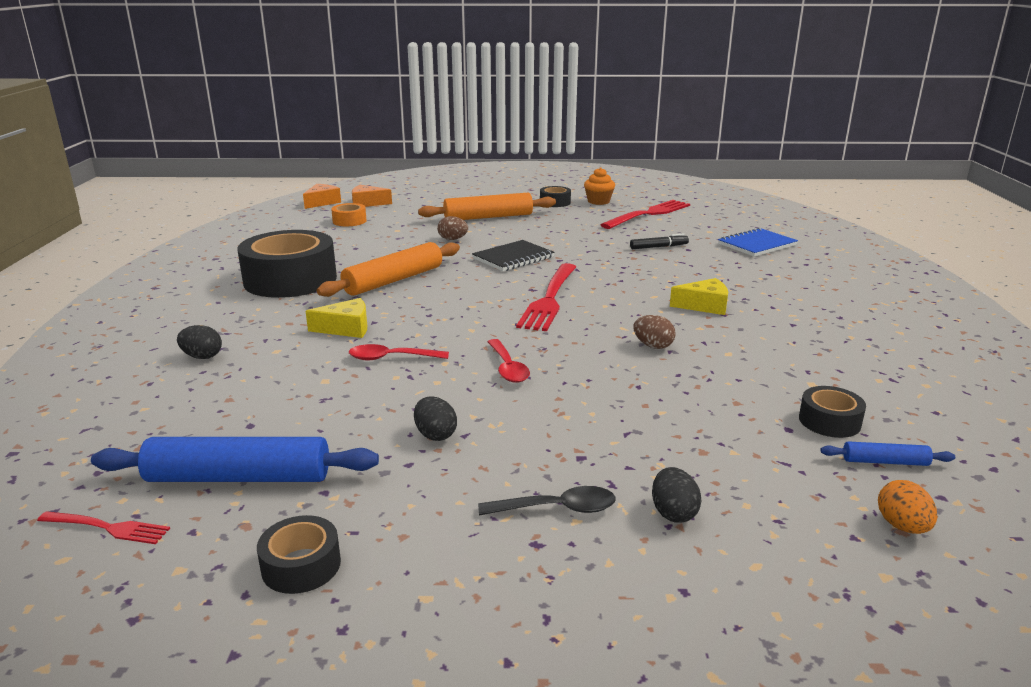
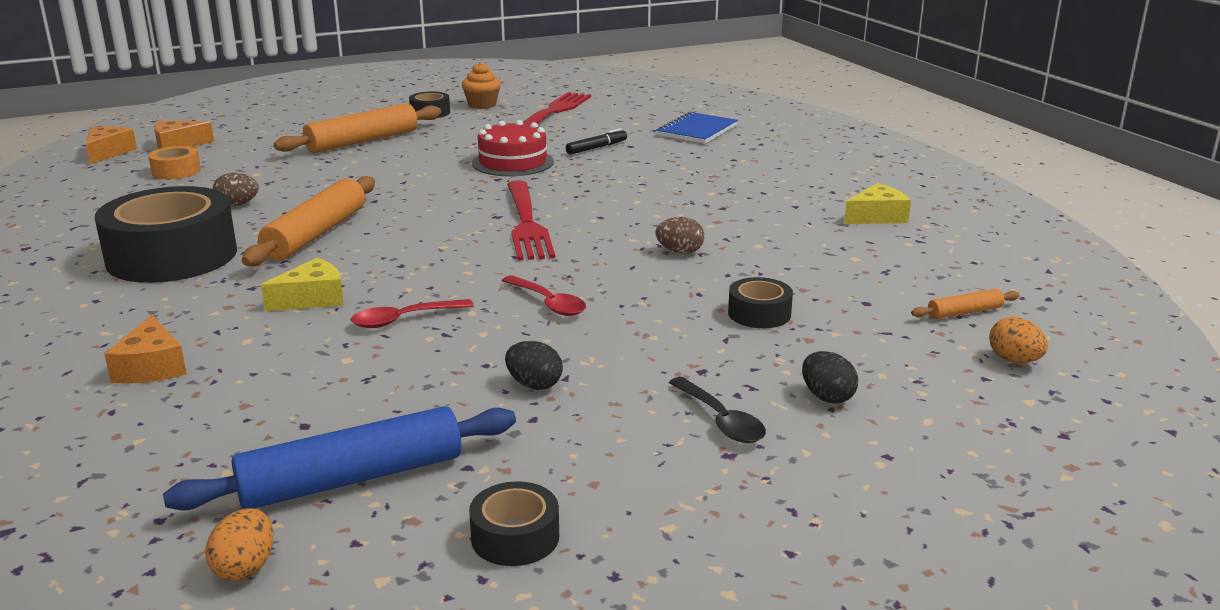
camera: 25 degrees left, 0 degrees up
red fork [37,511,170,544] -> orange egg [205,508,273,581]
black egg [177,325,222,359] -> orange cheese [105,315,187,384]
brown egg [437,216,468,240] -> brown egg moved to [213,173,259,206]
black notebook [472,240,554,271] -> none
black spoon [478,486,616,516] -> black spoon turned 90 degrees clockwise [669,377,766,443]
yellow cheese [670,278,728,315] -> yellow cheese moved to [844,183,911,224]
black tape [799,386,866,438] -> black tape moved to [728,277,793,328]
blue rolling pin [820,441,955,466] -> orange rolling pin [911,289,1020,319]
none -> red cake [472,120,554,176]

